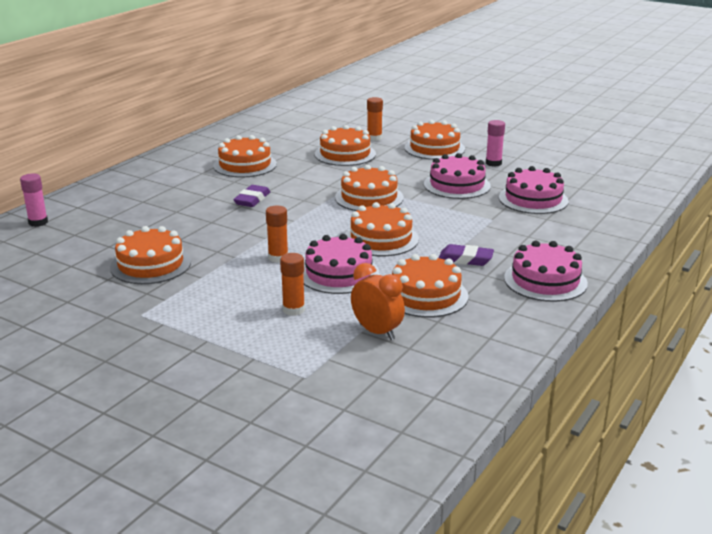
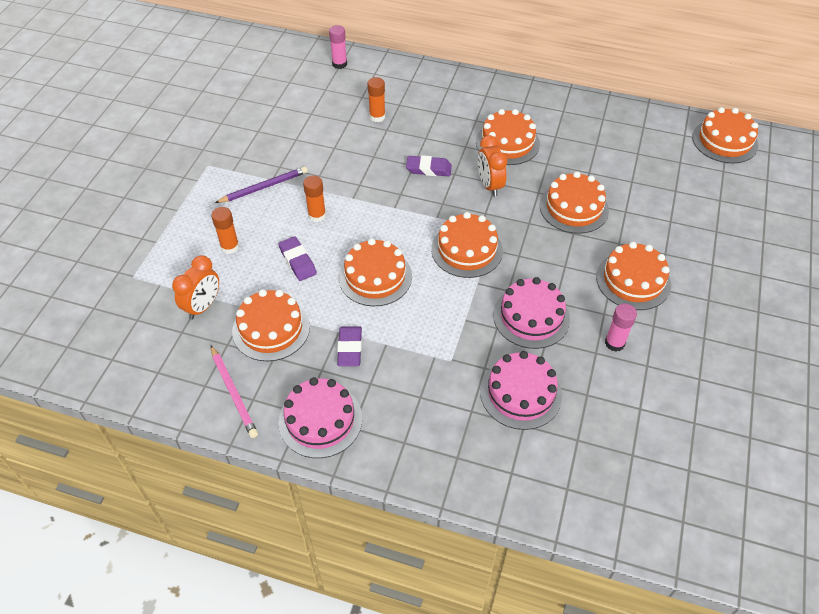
camera: 75 degrees right, 25 degrees up
orange cake [110,226,191,284] -> orange cake moved to [692,107,758,163]
pink cake [303,234,379,294] -> purple eraser [279,236,317,281]
orange glue stick [367,97,383,141] -> orange glue stick moved to [368,77,385,122]
none -> pink pencil [211,346,258,438]
none -> purple pencil [215,167,308,203]
none -> orange clock [478,135,507,197]

